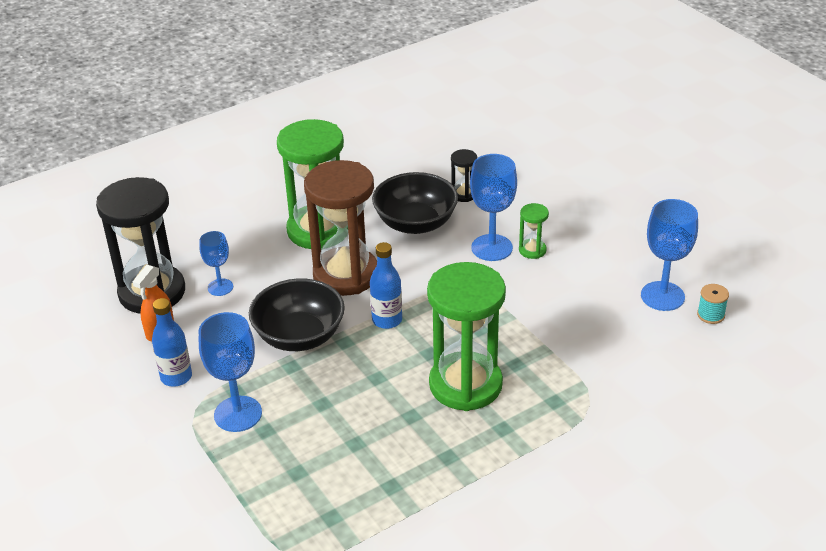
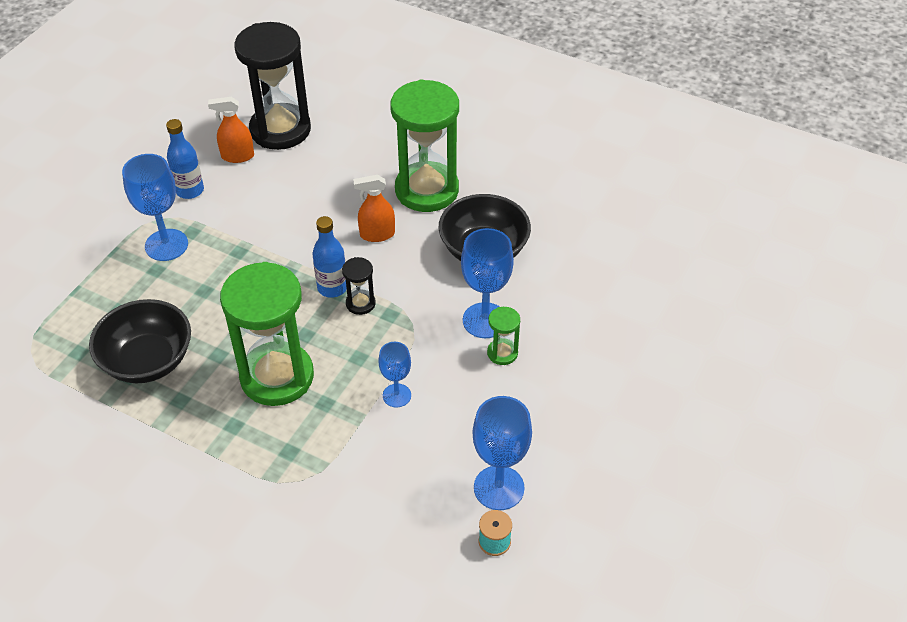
camera: 60 degrees right, 10 degrees up
blue goblet [199,231,233,296] -> blue goblet moved to [378,342,411,408]
black bowl [249,279,345,351] -> black bowl moved to [89,299,191,383]
brown hourglass [304,160,377,296] -> orange spray bottle [353,175,395,242]
black hourglass [451,149,477,202] -> black hourglass moved to [342,257,376,315]

